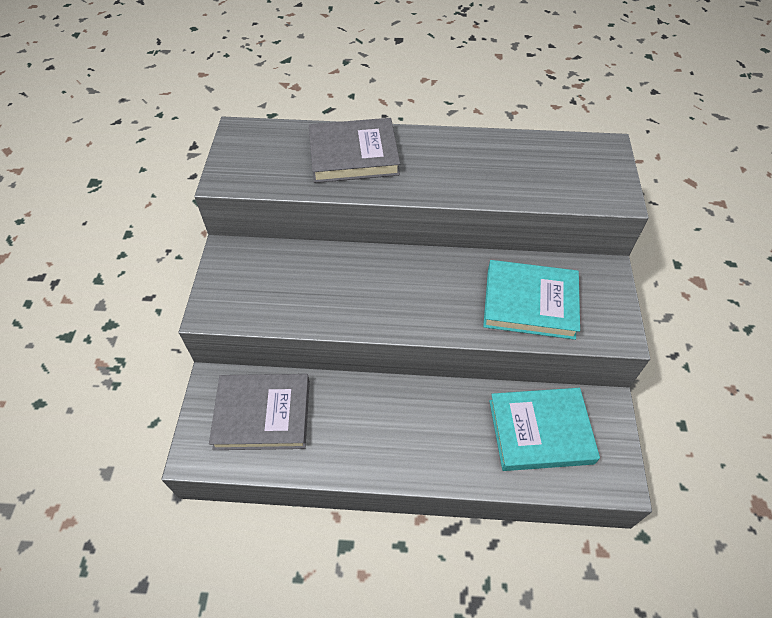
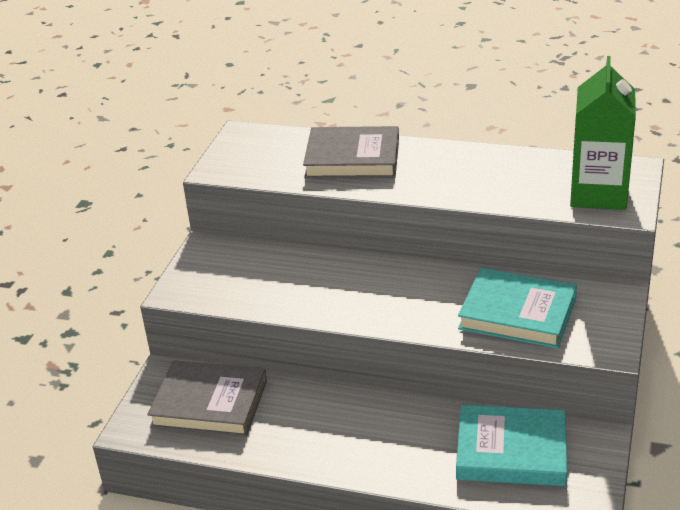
camera: 15 degrees right, 20 degrees down
none -> green carton [570,56,636,210]

